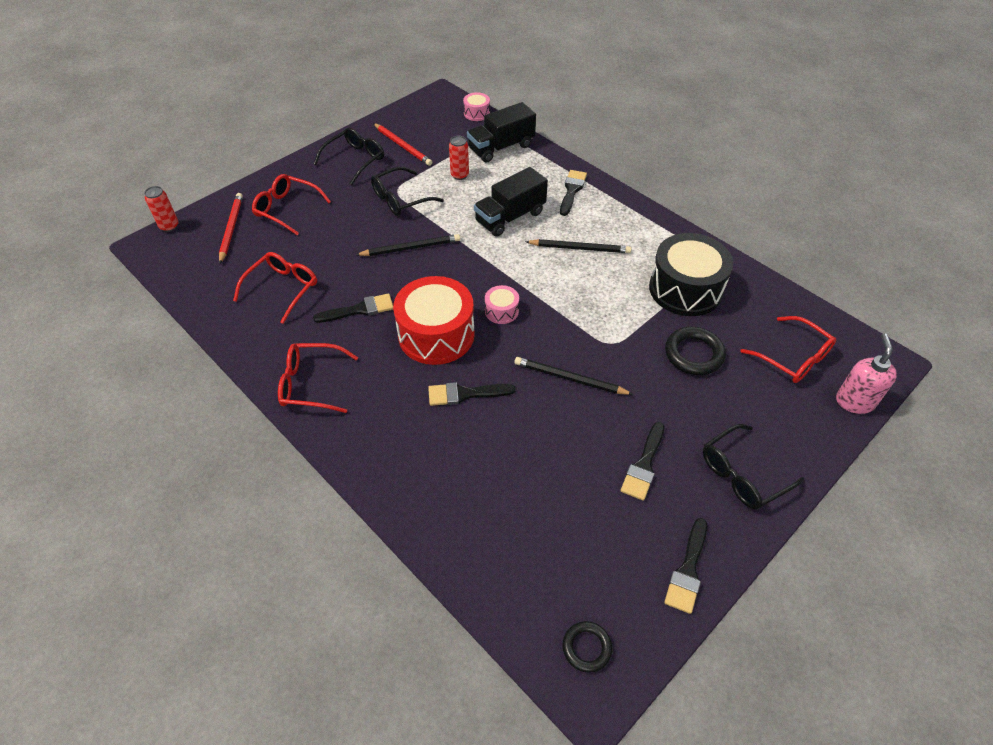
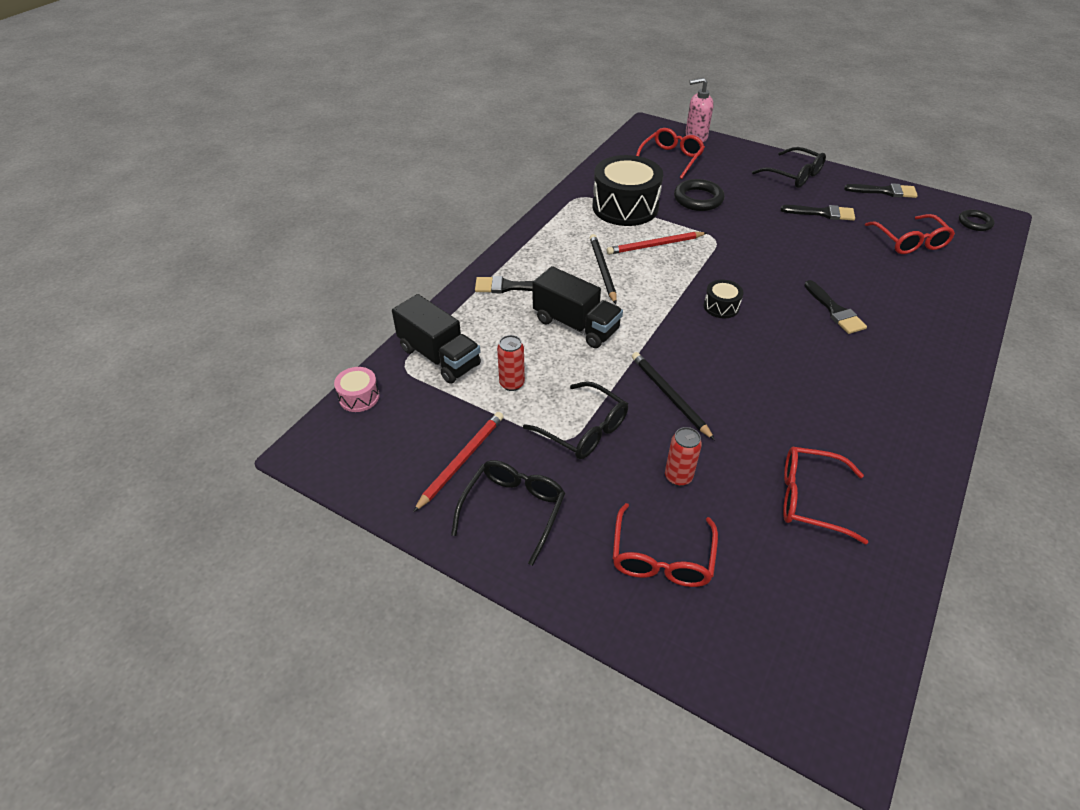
camera: 105 degrees left, 5 degrees down
red can [144,186,179,232] -> red can moved to [665,427,702,486]
red pencil [219,193,243,264] -> red pencil moved to [607,232,707,255]
red glasses [278,343,358,413] -> red glasses moved to [865,214,955,254]
black brush [313,294,393,323] -> none
black glasses [314,128,384,185] -> black glasses turned 90 degrees clockwise [451,460,565,566]
red drum [393,276,475,365] -> none
pink drum [485,285,519,324] -> black drum [704,280,744,318]
black pencil [515,357,634,395] -> none

